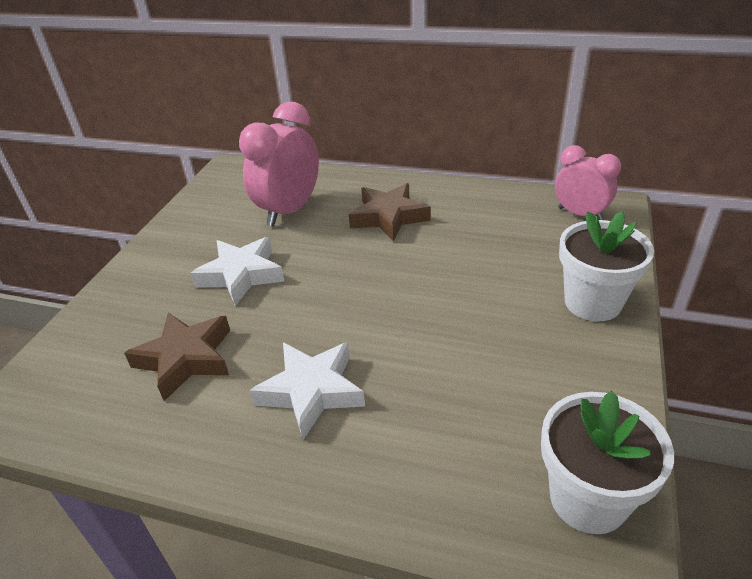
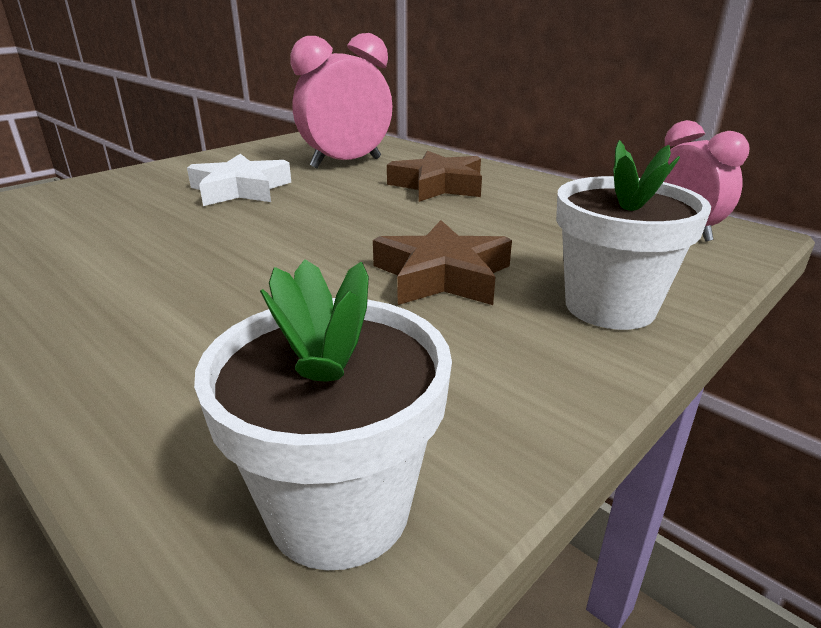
camera: 25 degrees right, 10 degrees down
brown star [124,313,230,401] -> brown star moved to [373,220,512,305]
white star [250,342,365,440] -> none

